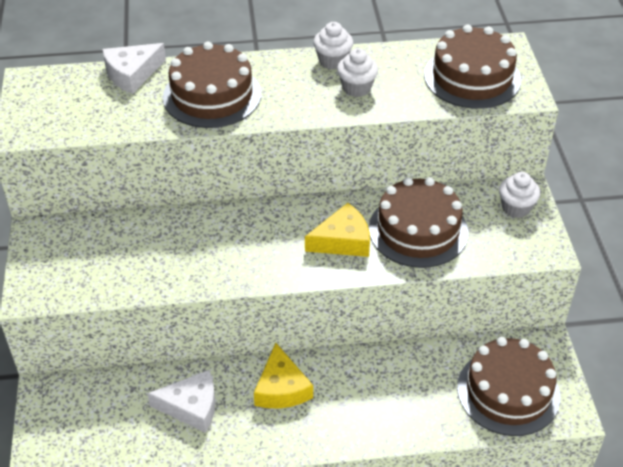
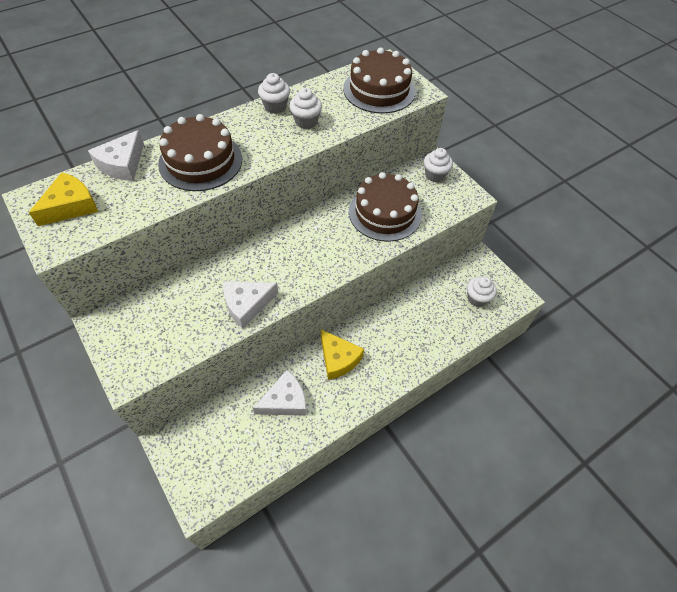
camera: 30 degrees left, 10 degrees up
yellow cheese [305,203,370,257] -> yellow cheese moved to [29,172,98,226]
brown cake [457,337,560,436] -> white cupcake [467,276,497,307]
none -> white cheese [223,281,278,329]

